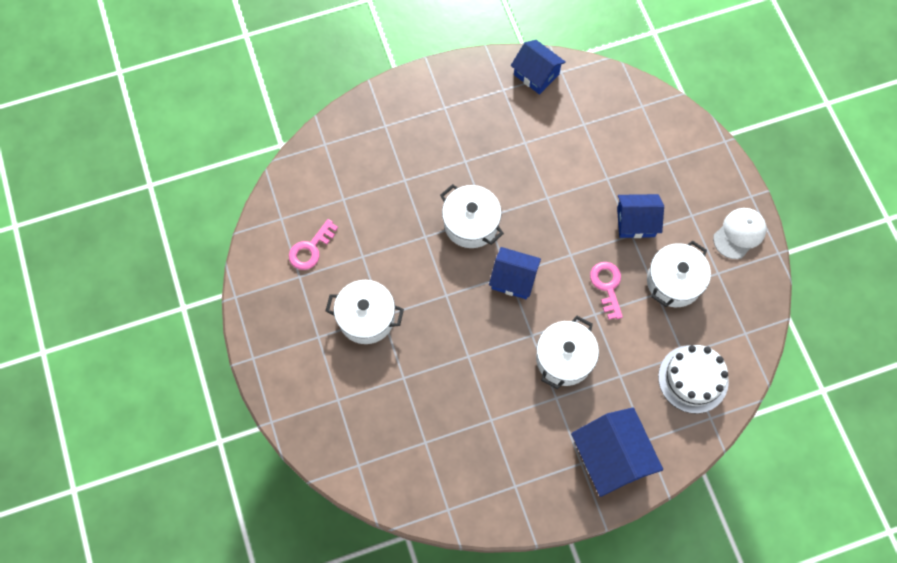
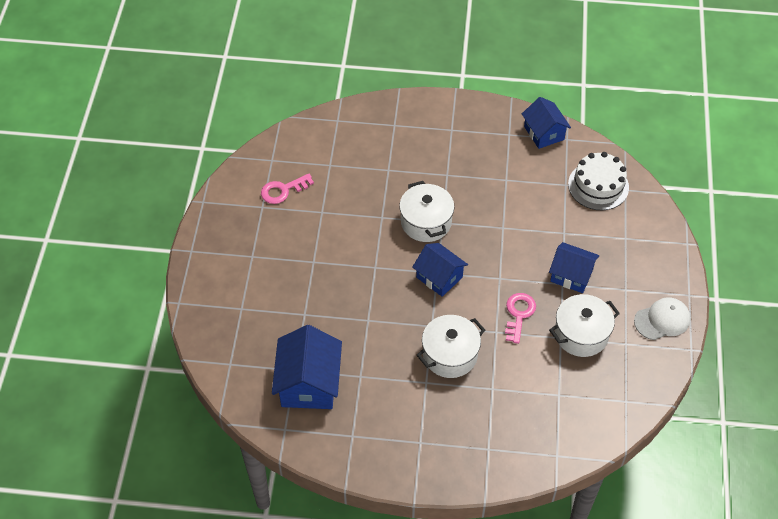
camera: 25 degrees right, 15 degrees down
white pot [326,280,404,344] -> none
blue house [571,407,663,497] -> blue house moved to [272,325,342,409]
white cake [658,345,729,413] -> white cake moved to [568,152,629,210]

